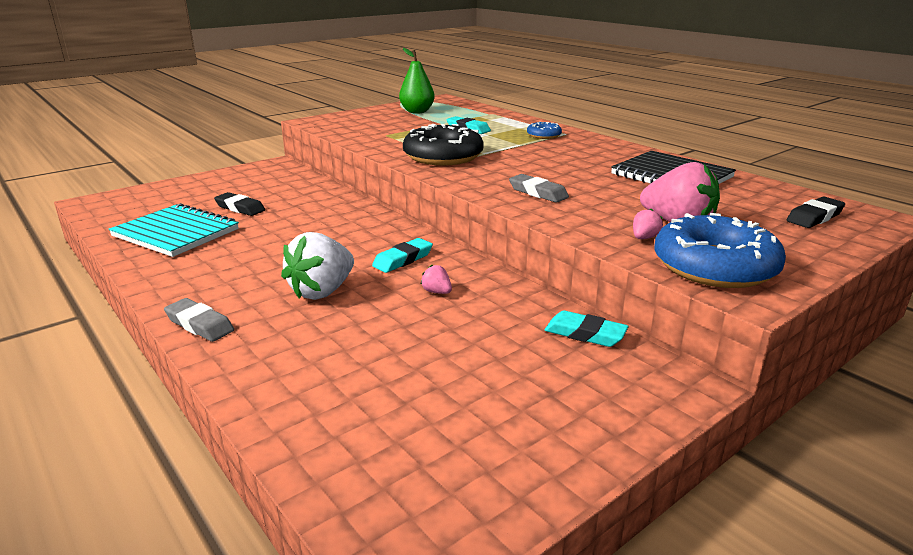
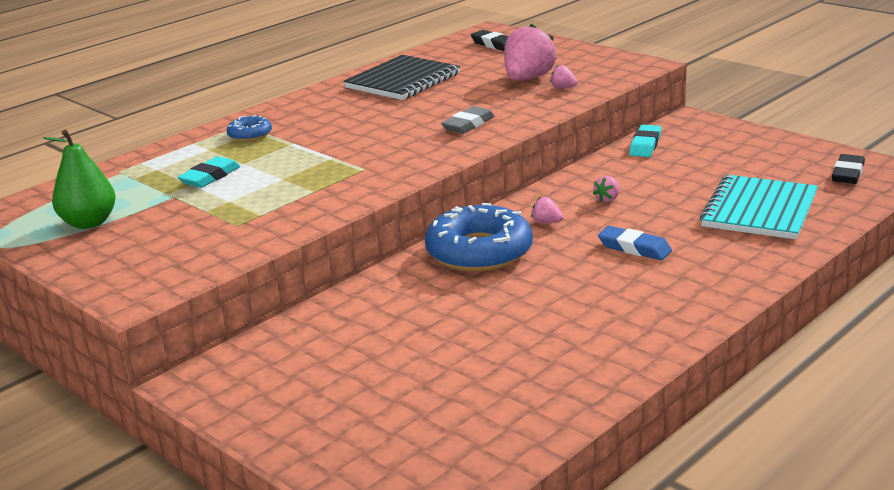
camera: 95 degrees left, 0 degrees up
turquoise notebook [109,203,239,257] -> turquoise notebook moved to [700,175,818,240]
grey eraser [164,298,234,342] -> none
black eraser [214,192,265,216] -> black eraser moved to [832,154,865,184]
white strawberry [281,232,354,300] -> blue eraser [598,226,672,260]
turquoise eraser [372,238,433,273] -> pink strawberry [531,197,563,223]
black donut [403,124,484,165] -> none
blue donut [655,213,786,288] -> blue donut moved to [425,203,533,272]

